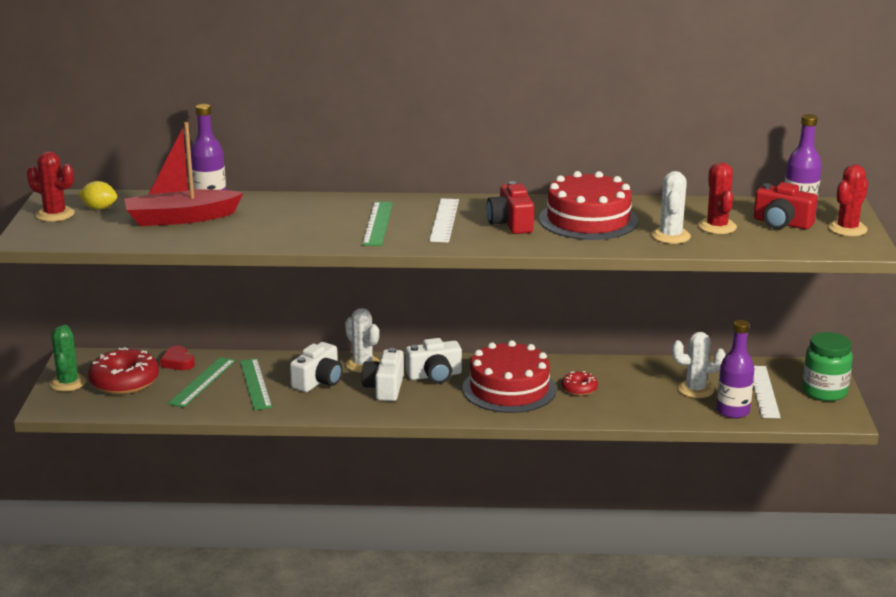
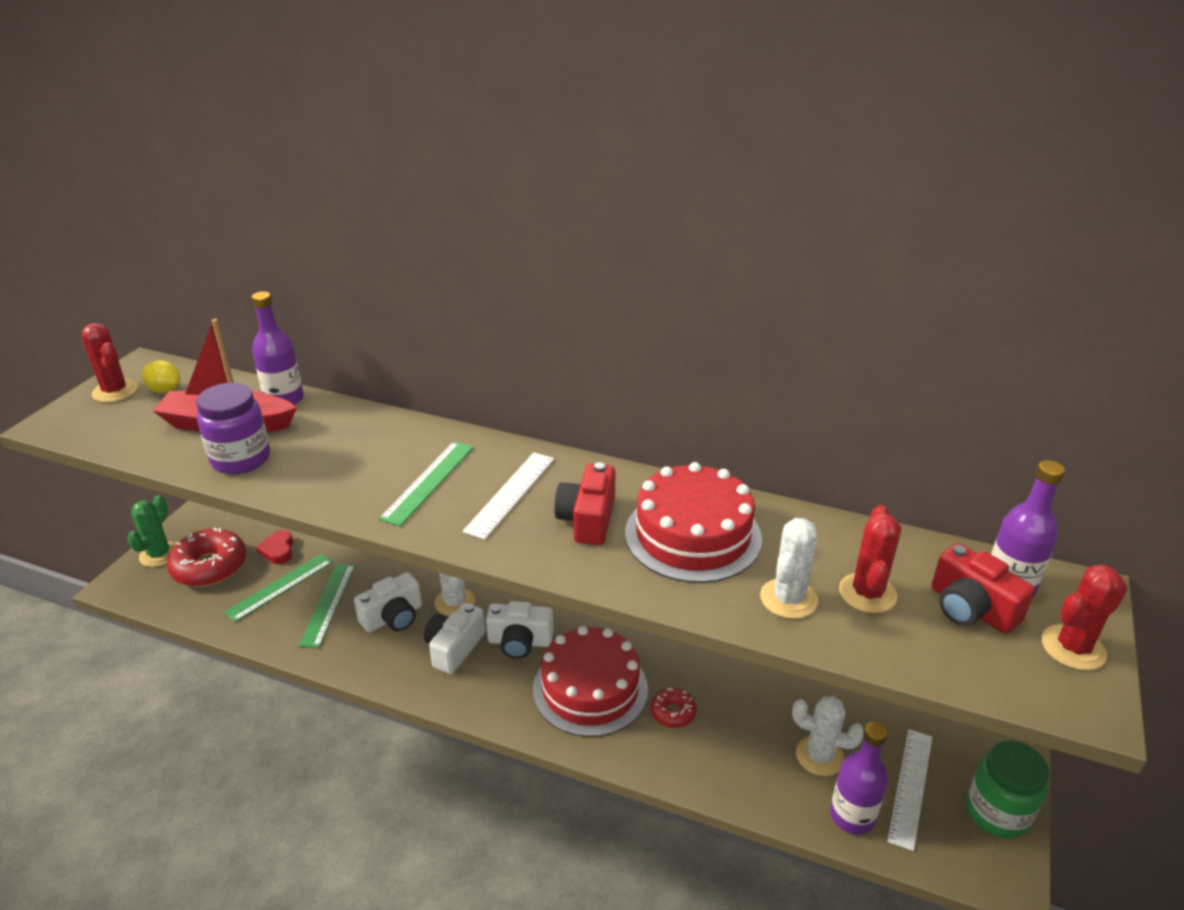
camera: 20 degrees right, 10 degrees up
none -> purple jar [196,383,270,474]

